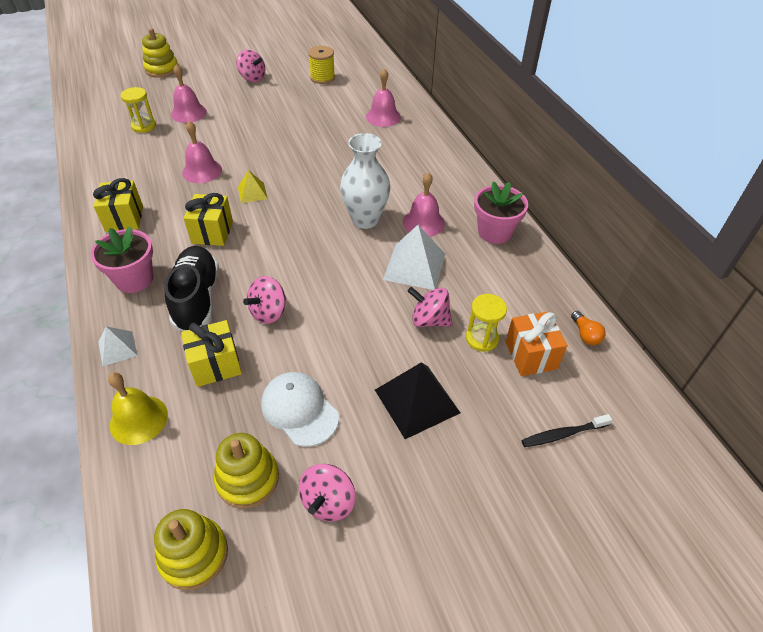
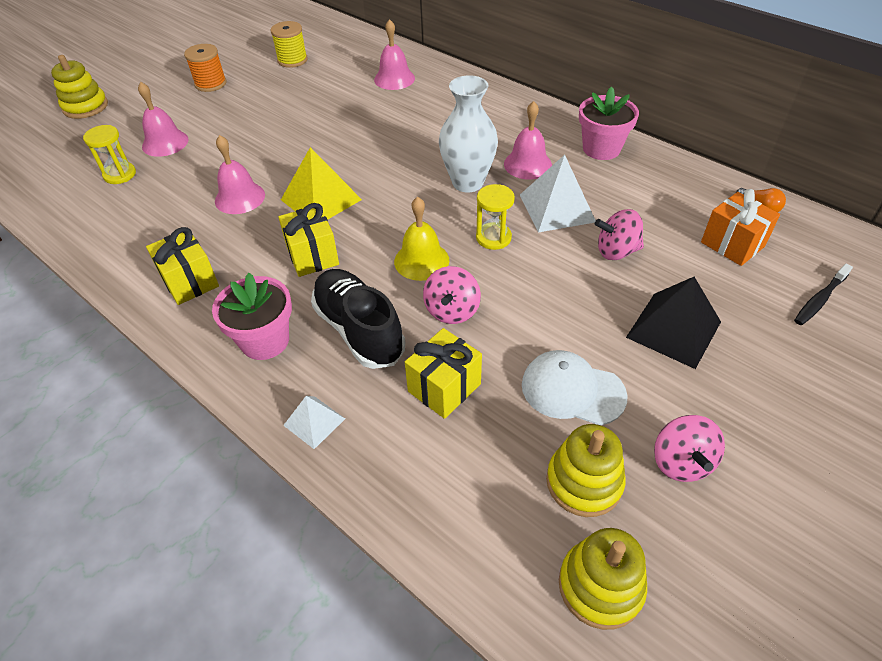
camera: 25 degrees left, 0 degrees up
yellow bell [108,372,168,445] -> yellow bell moved to [394,197,449,281]
pink spinning top [236,49,266,82] -> orange spool [184,44,226,92]
yellow pyramid [238,170,268,203] -> yellow pyramid [281,147,362,220], size x1.78
yellow hourglass [466,294,507,352] -> yellow hourglass moved to [476,184,515,250]

